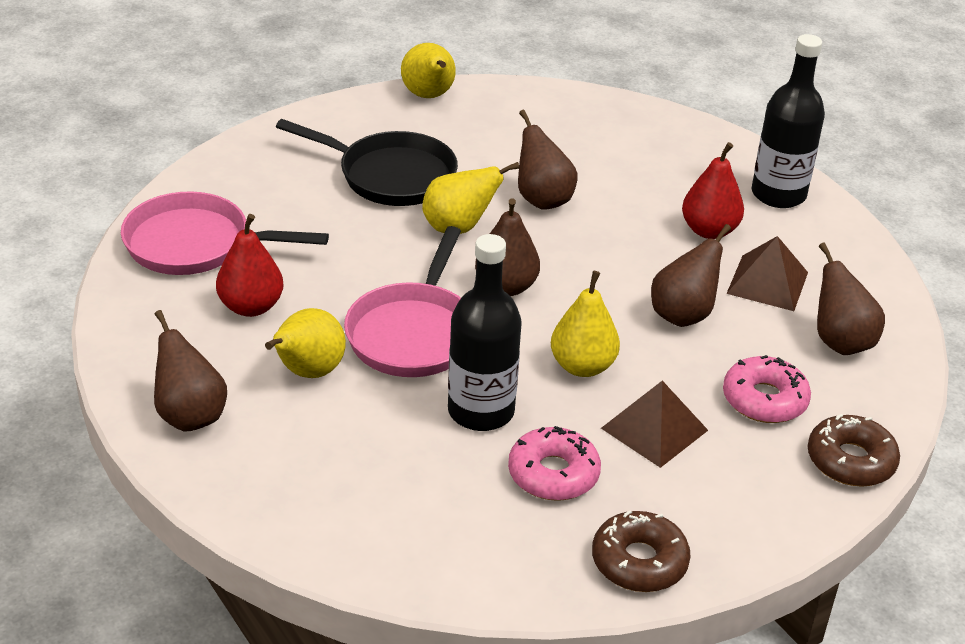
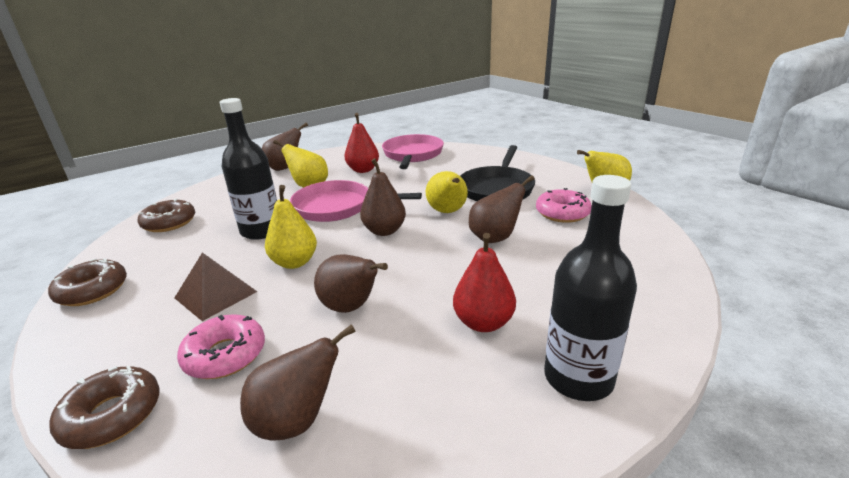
camera: 90 degrees right, 10 degrees down
pink donut [508,426,601,501] -> pink donut moved to [536,188,592,223]
brown pyramid [726,236,808,311] -> none
none -> brown donut [138,199,195,232]

